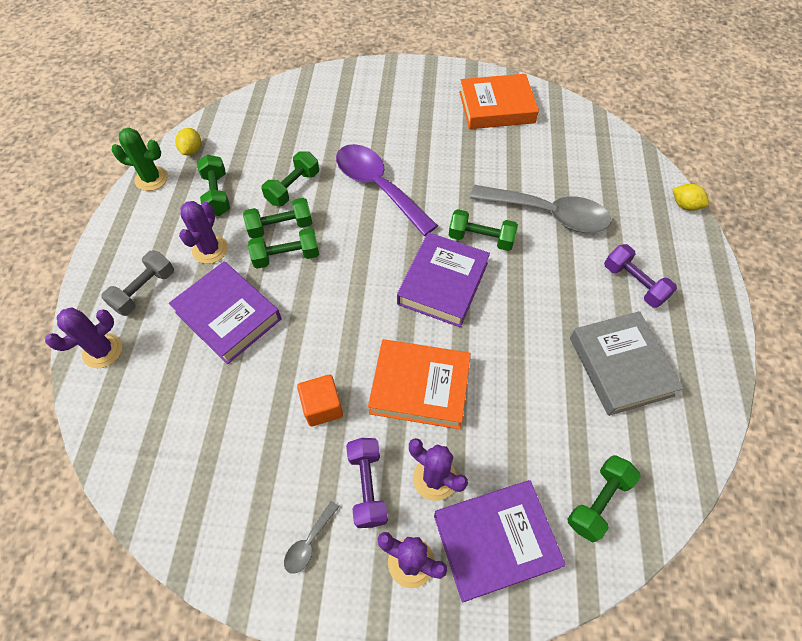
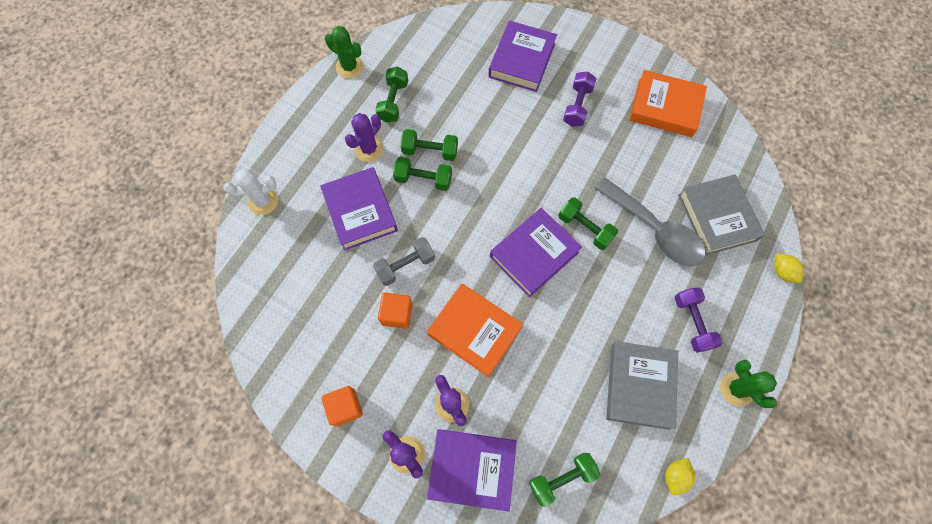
camera: 25 degrees right, 10 degrees up
purple cactus [45,308,122,368] -> white cactus [224,169,278,215]
grey dumbbell [101,250,174,316] -> grey dumbbell moved to [373,237,435,286]
yellow lemon [175,128,201,155] -> yellow lemon moved to [665,458,695,495]
green dumbbell [261,151,319,206] -> none
grey spoon [284,501,339,574] -> orange cube [321,386,363,426]
purple spoon [336,144,438,236] -> none
purple dumbbell [346,438,388,528] -> purple dumbbell moved to [563,71,597,127]
none -> purple book [488,20,557,92]
none -> grey book [678,175,765,255]
none -> green cactus [720,360,777,408]

